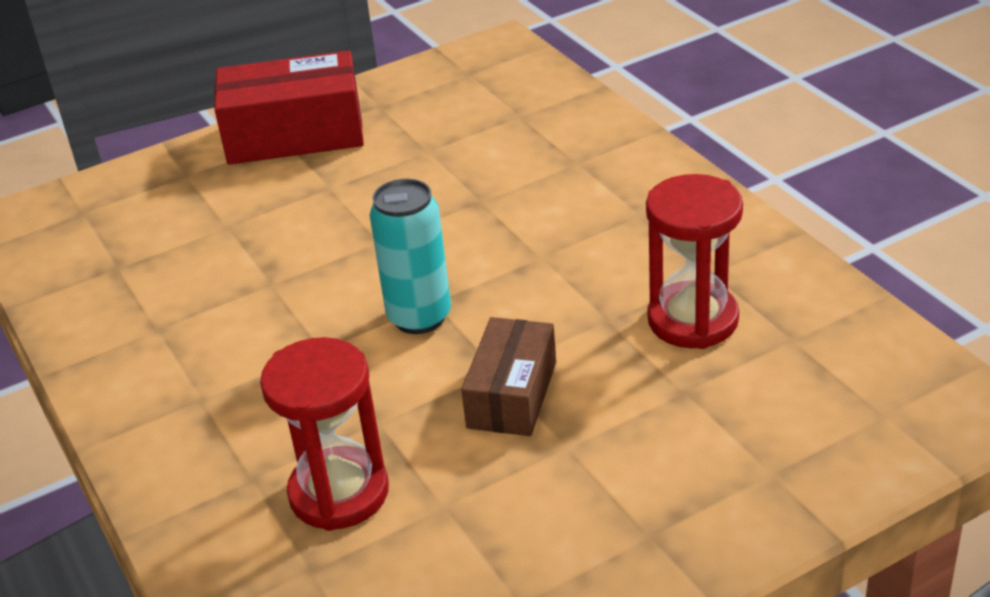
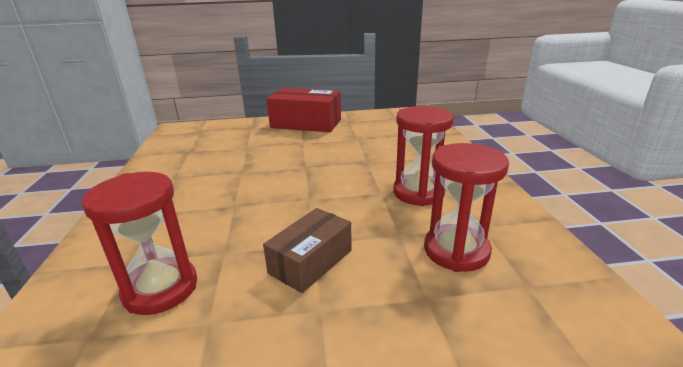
camera: 20 degrees right, 10 degrees down
turquoise can [370,179,451,334] -> none
none -> red hourglass [393,106,454,206]

